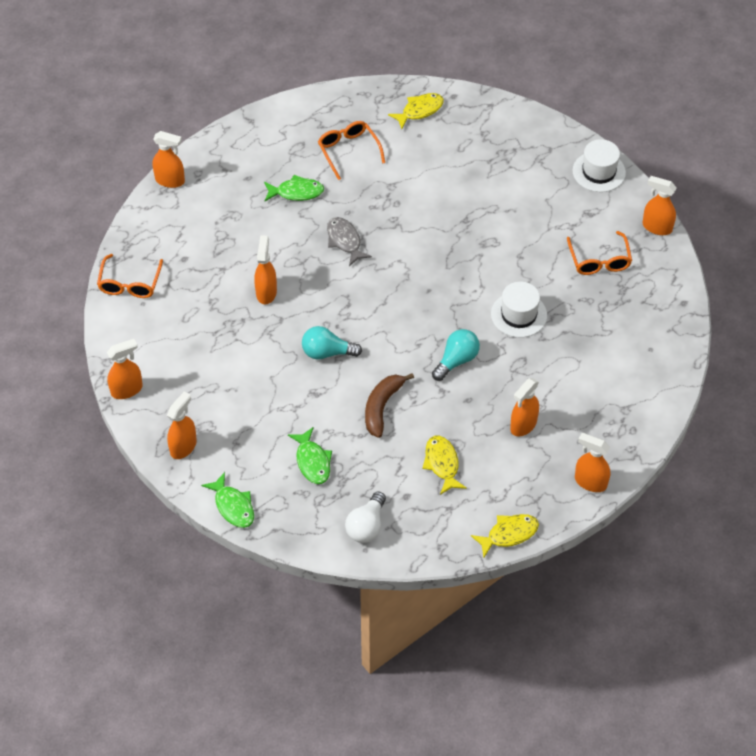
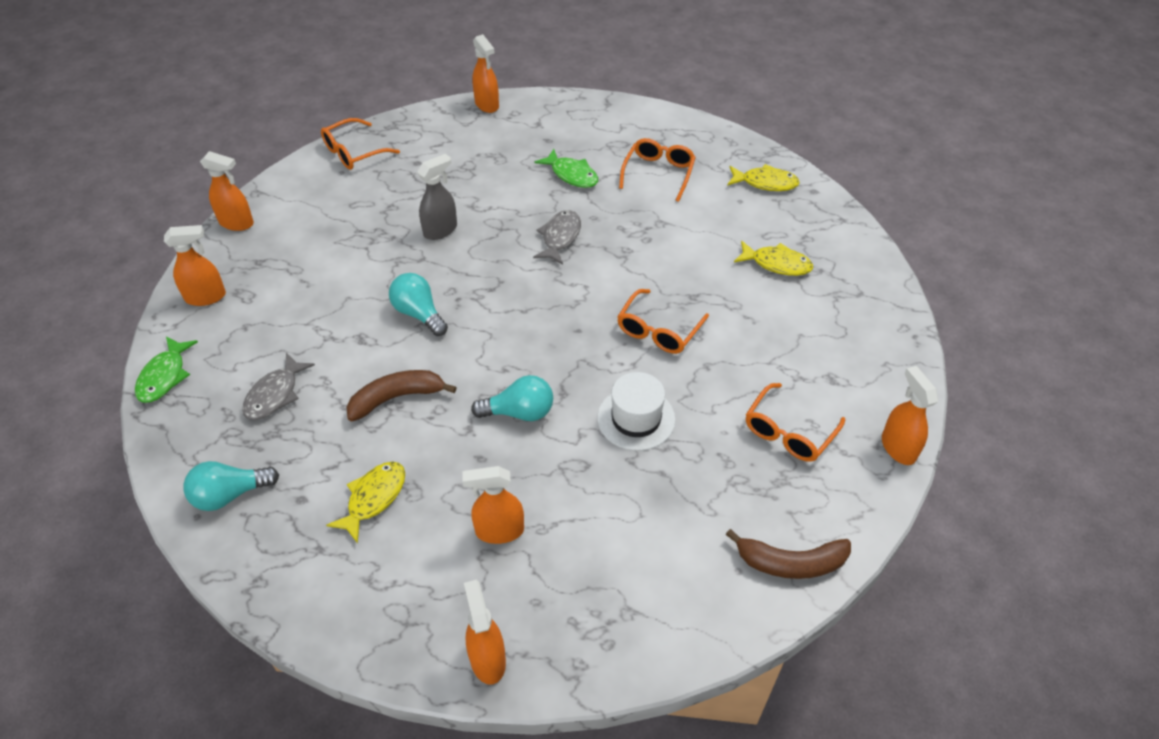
camera: 45 degrees right, 5 degrees down
orange spray bottle [254,235,277,304] -> grey spray bottle [417,154,457,240]
green fish [288,427,332,484] -> grey fish [242,353,315,420]
white light bulb [345,491,386,543] -> turquoise light bulb [183,461,279,511]
yellow fish [471,514,539,558] -> yellow fish moved to [734,241,813,276]
white hat [573,139,626,192] -> none
none -> orange glasses [617,289,709,354]
none -> brown banana [726,529,851,579]

